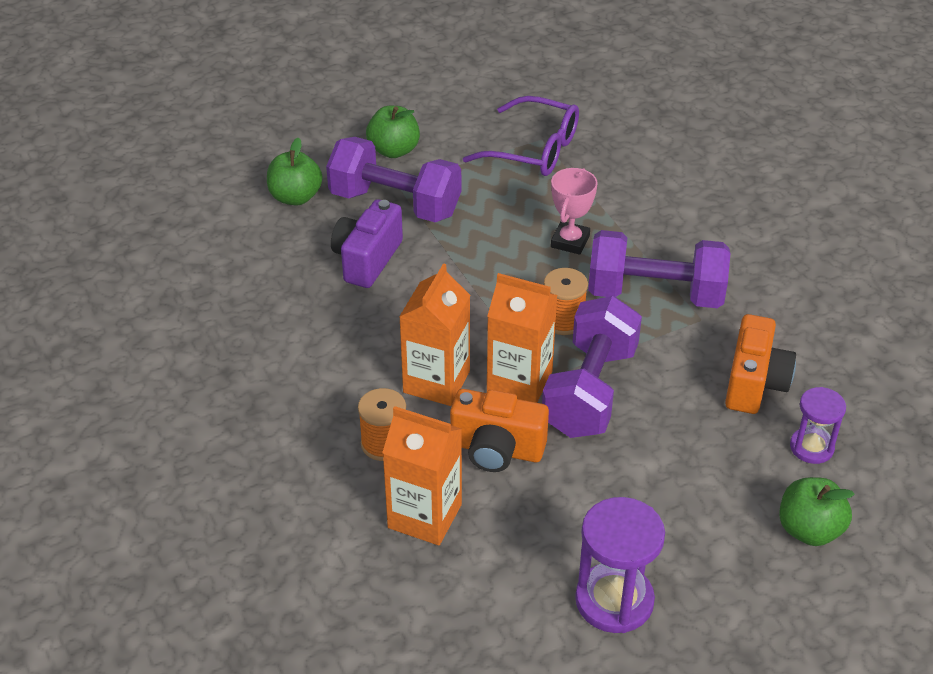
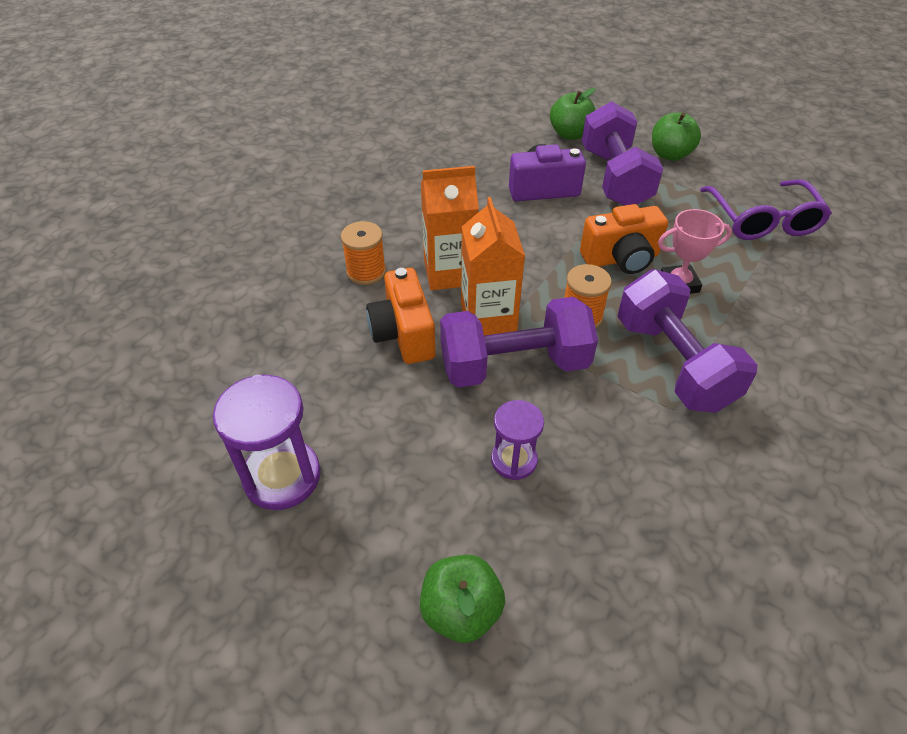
camera: 60 degrees right, 5 degrees up
orange carton [382,406,462,545] -> none
orange camera [725,314,796,414] -> orange camera moved to [580,204,668,274]
purple hourglass [790,387,846,464] -> purple hourglass moved to [491,400,544,480]

